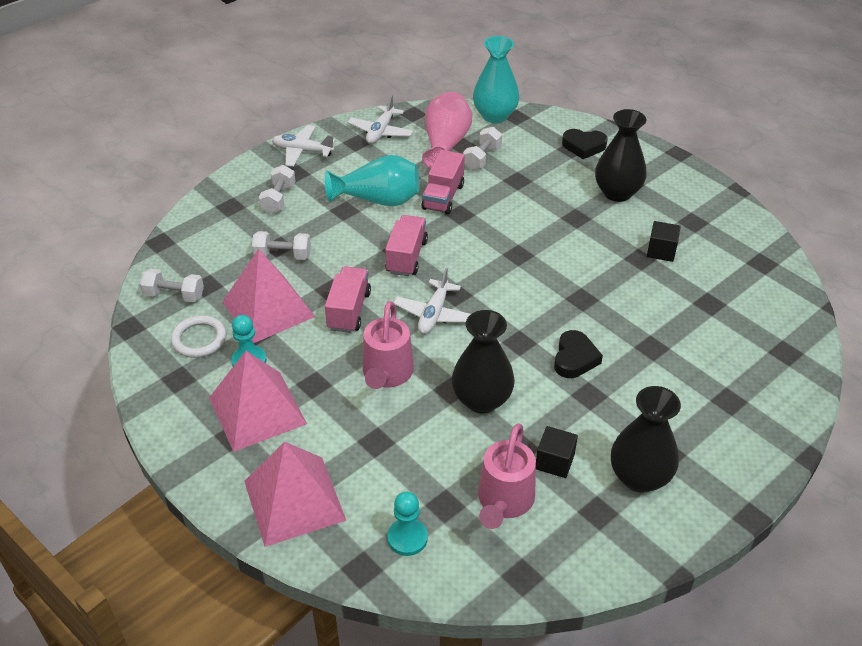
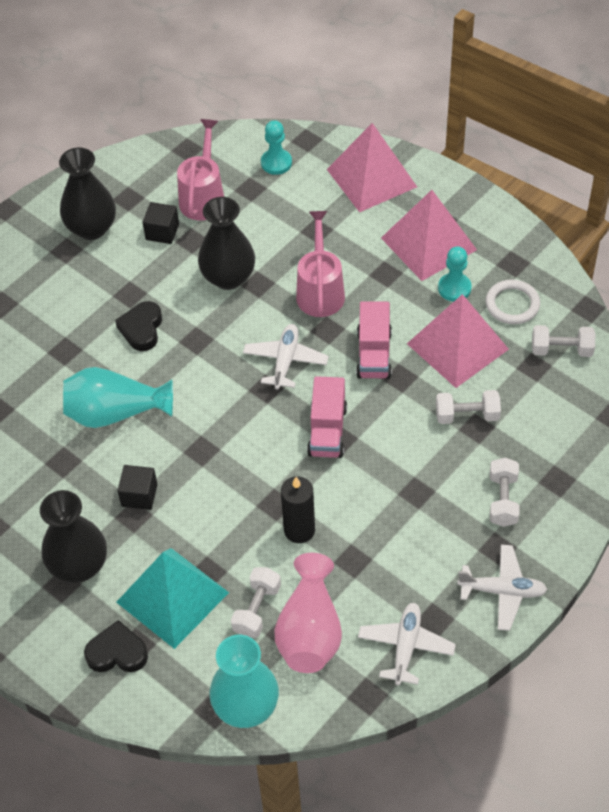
camera: 175 degrees right, 10 degrees up
turquoise vase [325,155,420,206] -> turquoise vase moved to [63,367,173,428]
pink truck [421,150,465,214] -> black candle [281,476,315,543]
black cube [647,221,681,262] -> black cube moved to [117,465,158,510]
none -> turquoise pyramid [116,548,229,649]

